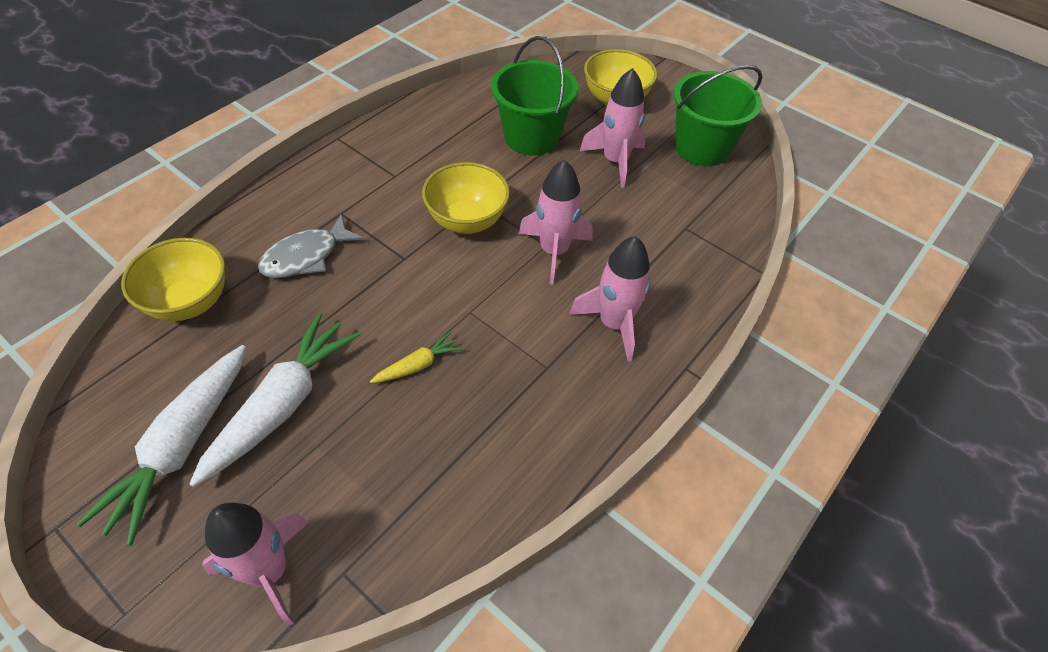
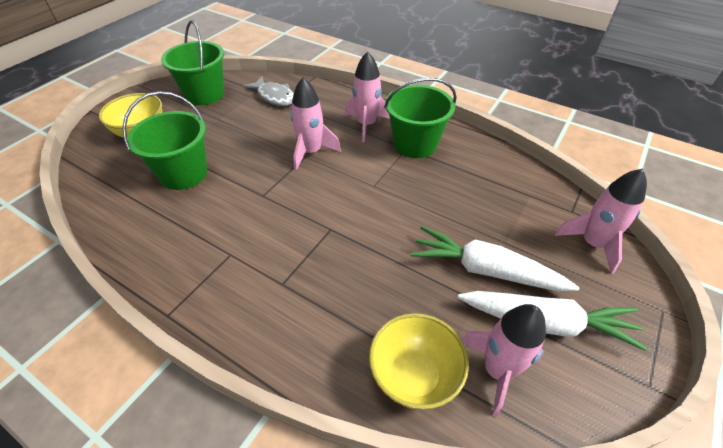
camera: 95 degrees left, 5 degrees down
grey fish [258,214,364,278] -> grey fish moved to [243,76,294,106]
yellow carrot [370,332,462,383] -> none
yellow bowl [422,162,510,234] -> none
pink rocket [580,68,646,188] -> pink rocket moved to [462,304,546,417]
none -> green bucket [384,78,457,158]

